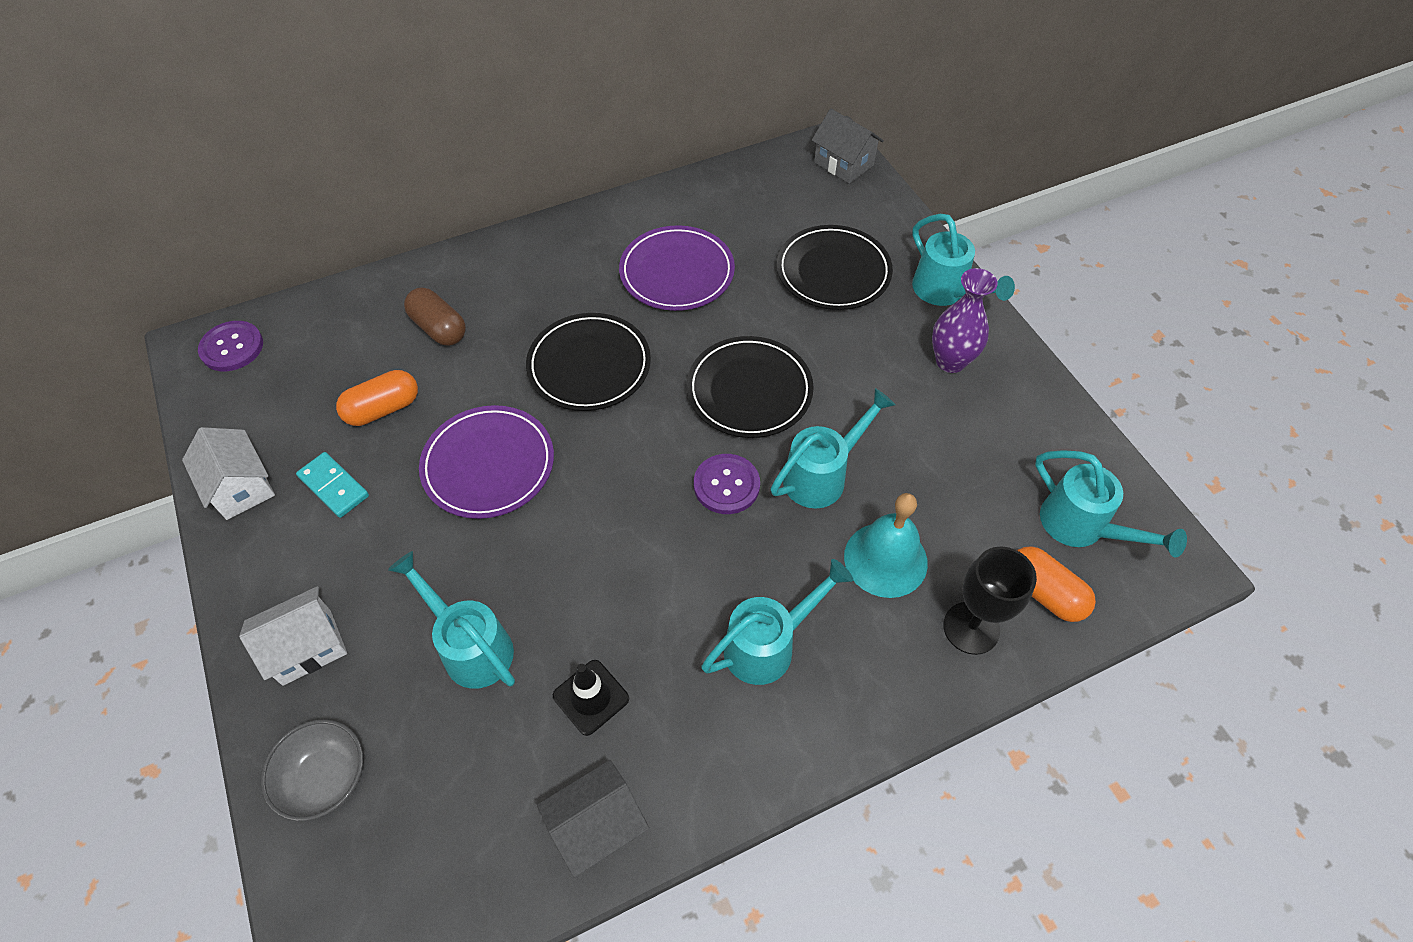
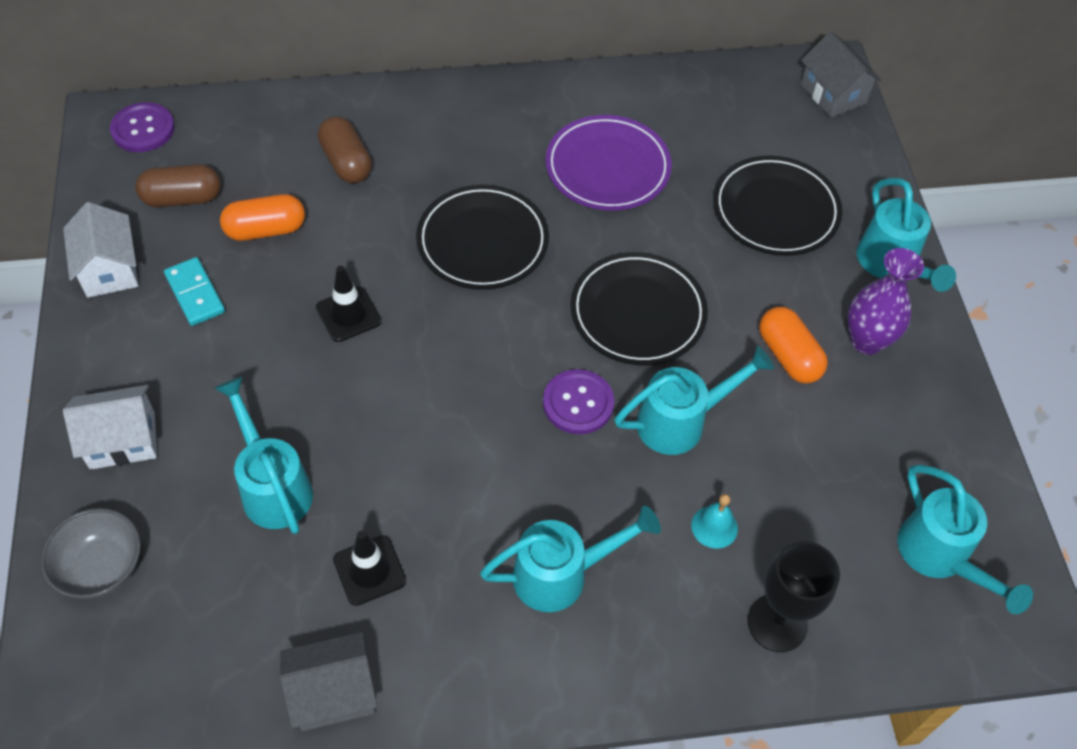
camera: 15 degrees right, 0 degrees up
purple plate [419,405,554,519] -> black traffic cone [316,266,382,342]
turquoise bell [844,493,928,598] -> turquoise bell [691,494,738,549], size x0.52
orange capsule [1017,546,1096,622] -> orange capsule moved to [759,307,828,384]
none -> brown capsule [135,164,221,207]

